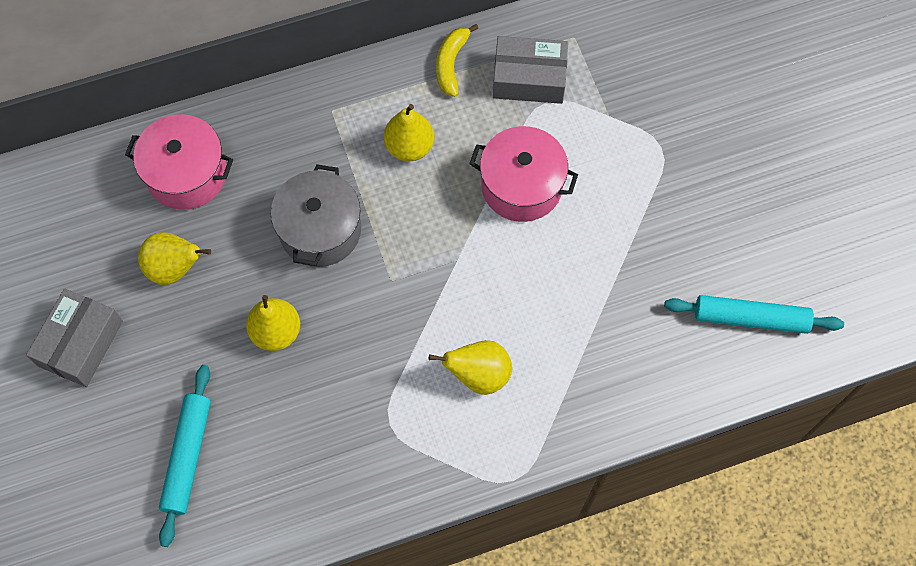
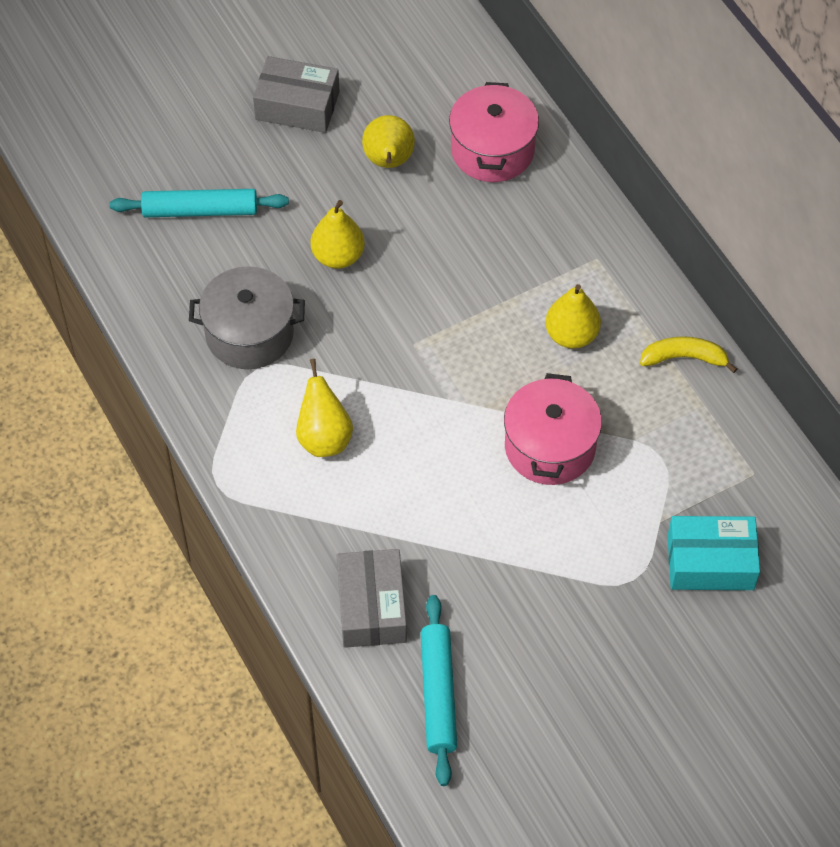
camera: 80 degrees right, 10 degrees down
grey pot [271,164,361,267] -> grey pot moved to [189,266,305,369]
grey box [493,36,568,104] -> grey box moved to [337,549,407,648]
none -> turquoise box [668,516,760,590]

